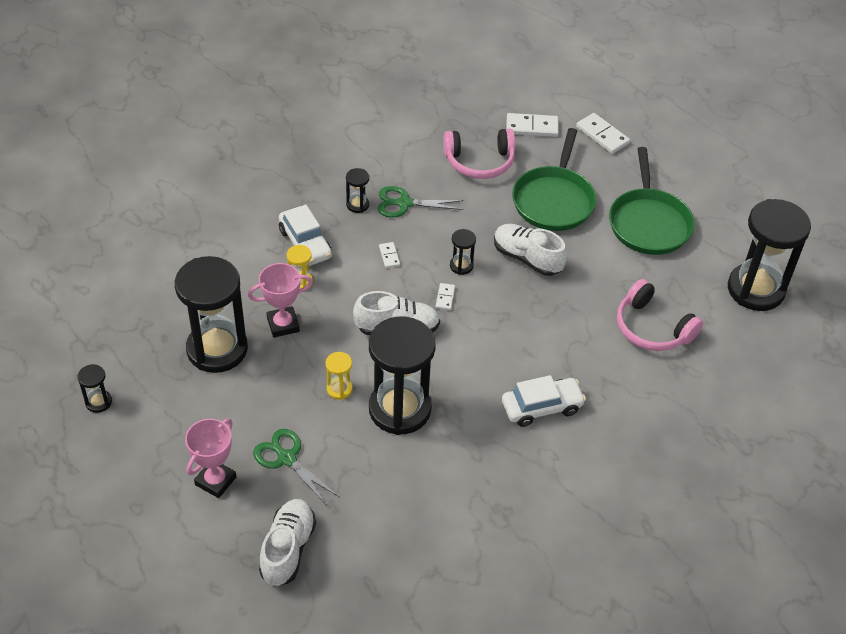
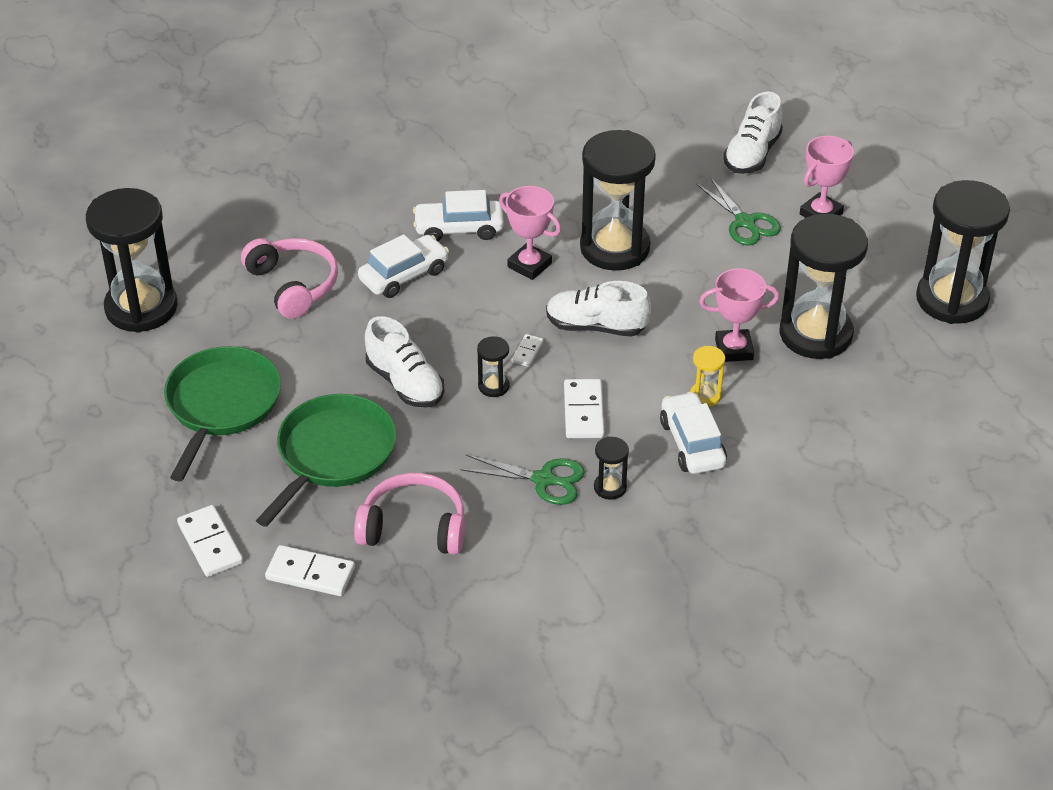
camera: 165 degrees left, 5 degrees down
black hourglass [78,364,112,413] -> black hourglass [916,180,1010,324], size x2.39
yellow hourglass [326,352,353,400] -> none
white domino [379,242,400,268] -> white domino [564,379,604,438], size x1.85
none -> white car [358,234,449,298]
none -> pink trophy [499,186,561,280]

